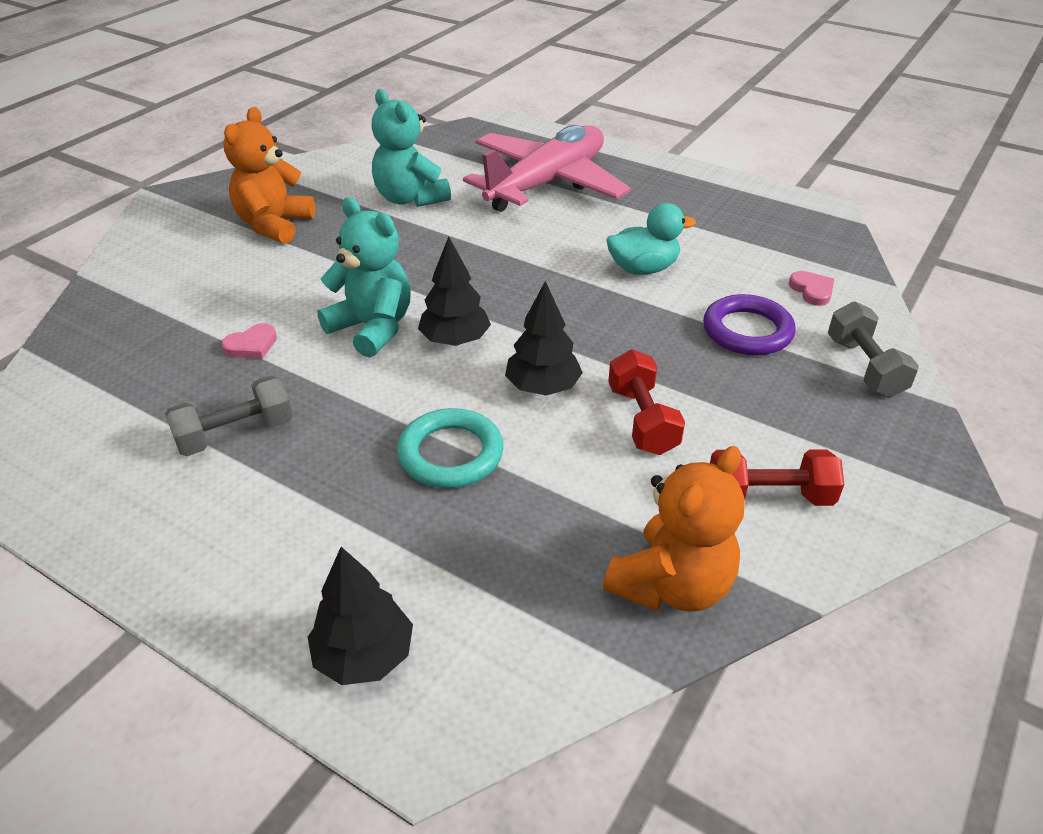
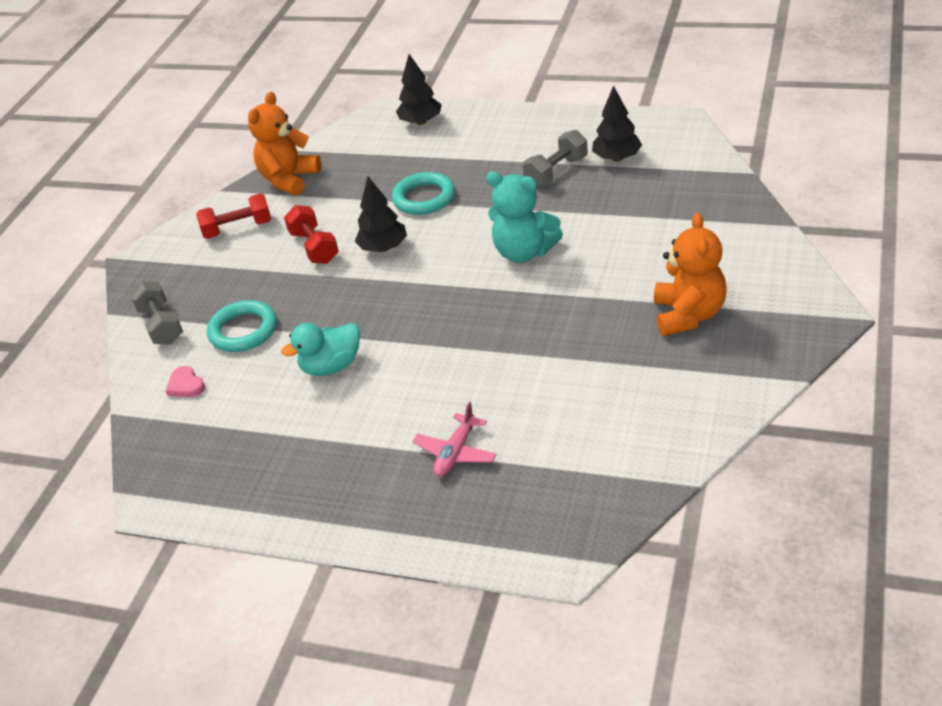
camera: 170 degrees right, 0 degrees up
pink heart [221,323,277,359] -> none
turquoise teddy bear [372,89,451,207] -> none
black tree [418,237,491,346] -> black tree moved to [592,85,642,162]
pink plane [463,125,631,212] -> pink plane [413,401,497,477], size x0.42
purple ring [703,294,795,355] -> turquoise ring [207,300,277,352]

